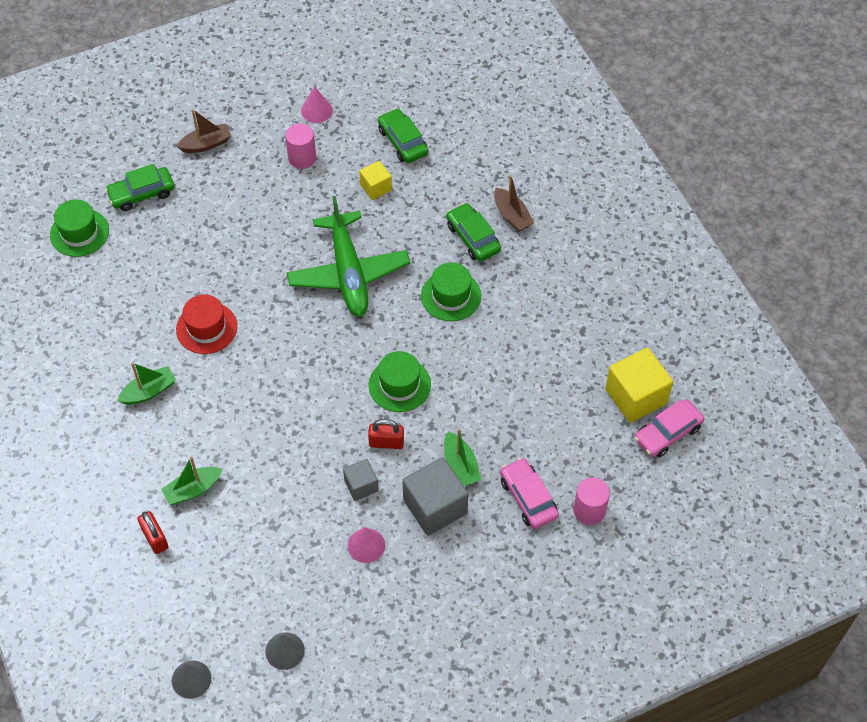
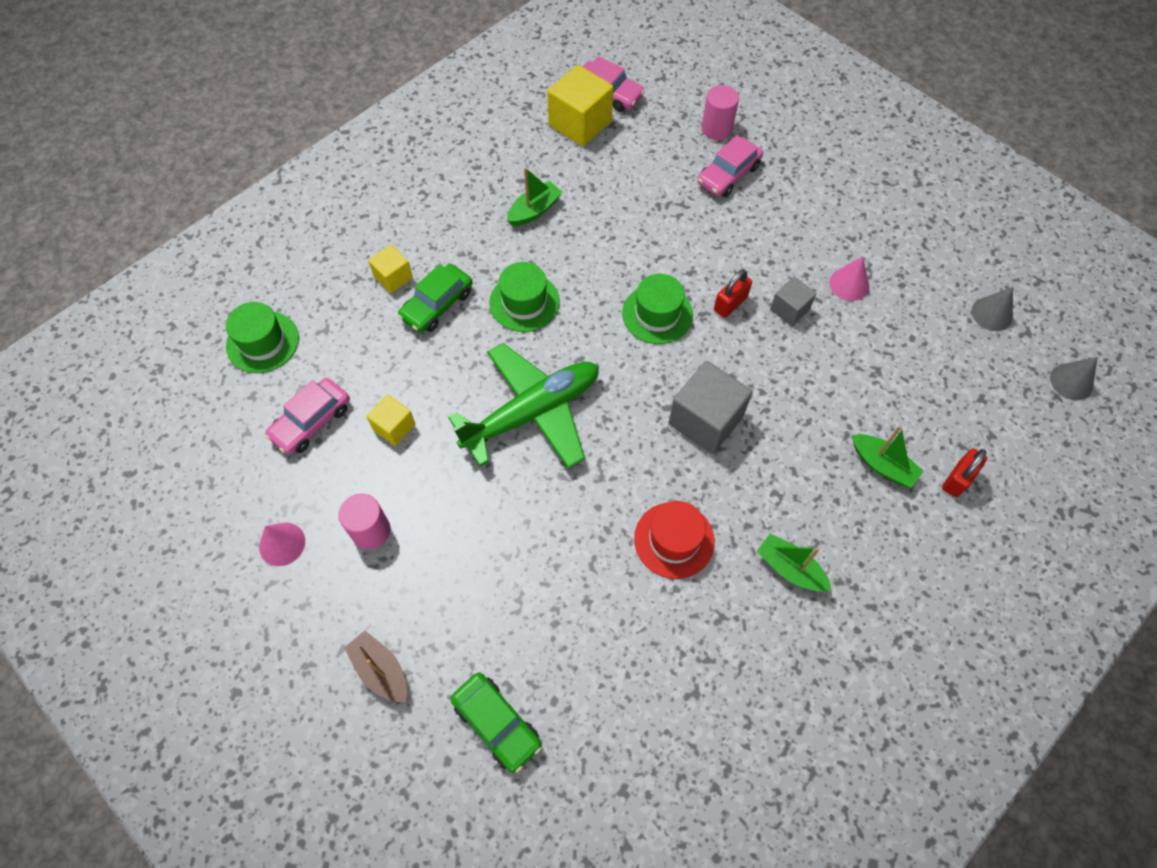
camera: 110 degrees left, 5 degrees up
green hat [50,199,109,257] -> green hat moved to [226,302,299,373]
red padlock [368,419,404,449] -> red padlock turned 60 degrees clockwise [714,269,752,318]
green car [378,108,428,163] -> pink car [265,378,350,455]
grey cube [402,457,468,536] -> grey cube moved to [669,361,753,454]
green boat [444,429,481,486] -> green boat moved to [507,167,562,226]
brown boat [494,175,534,232] -> yellow cube [368,245,413,293]

